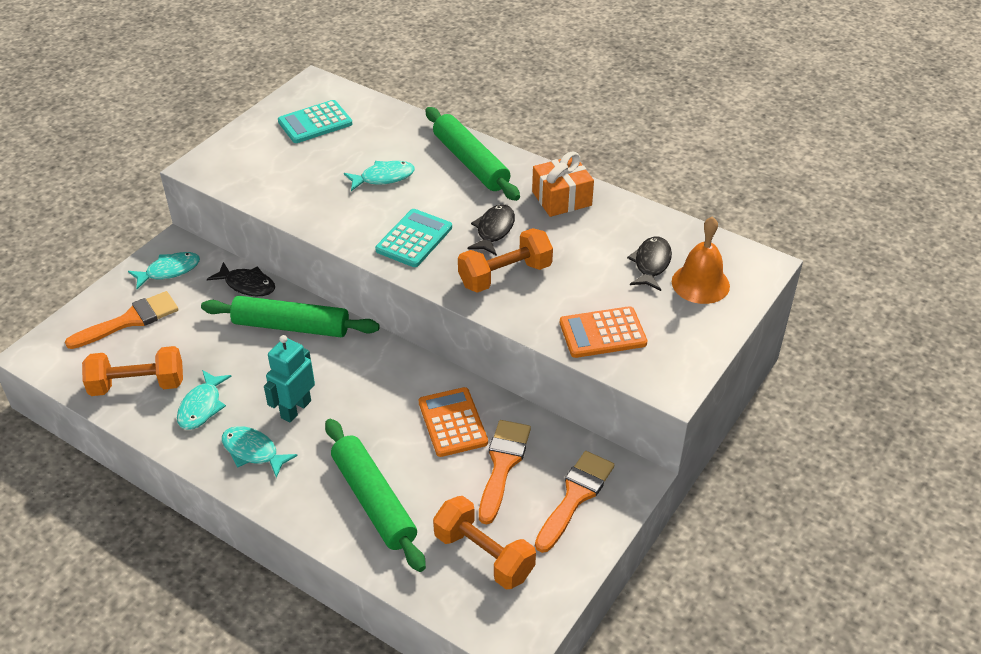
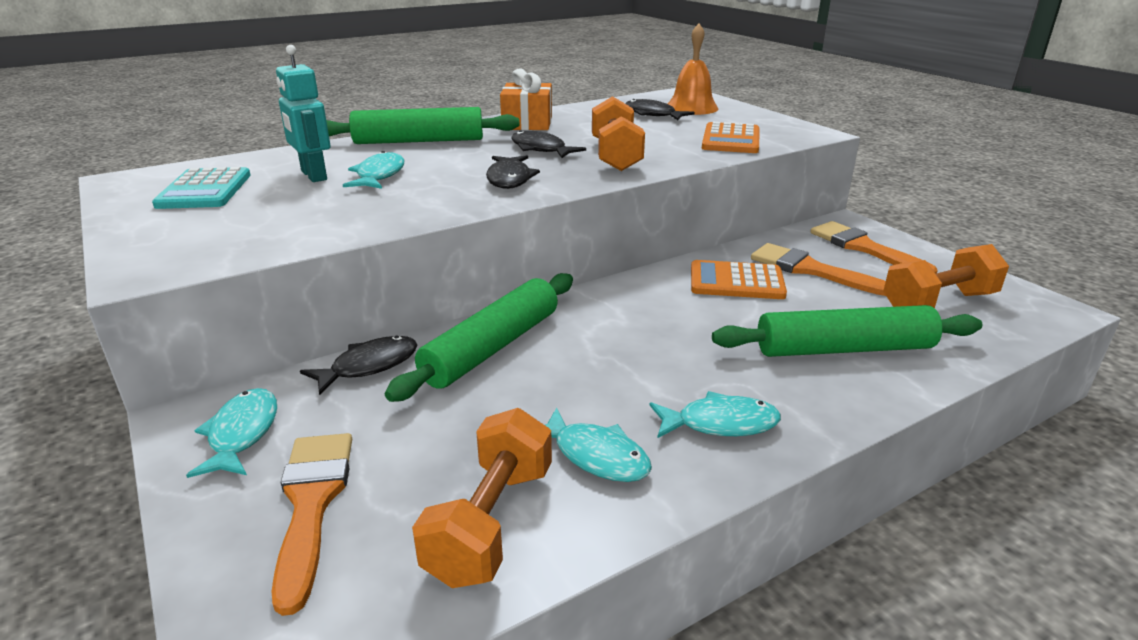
camera: 65 degrees left, 15 degrees down
turquoise fish [222,426,298,478] -> turquoise fish turned 150 degrees counterclockwise [650,391,781,438]
turquoise robot [264,335,315,422] -> turquoise robot moved to [276,45,331,182]
turquoise calculator [375,209,452,267] -> black fish [486,155,540,189]

